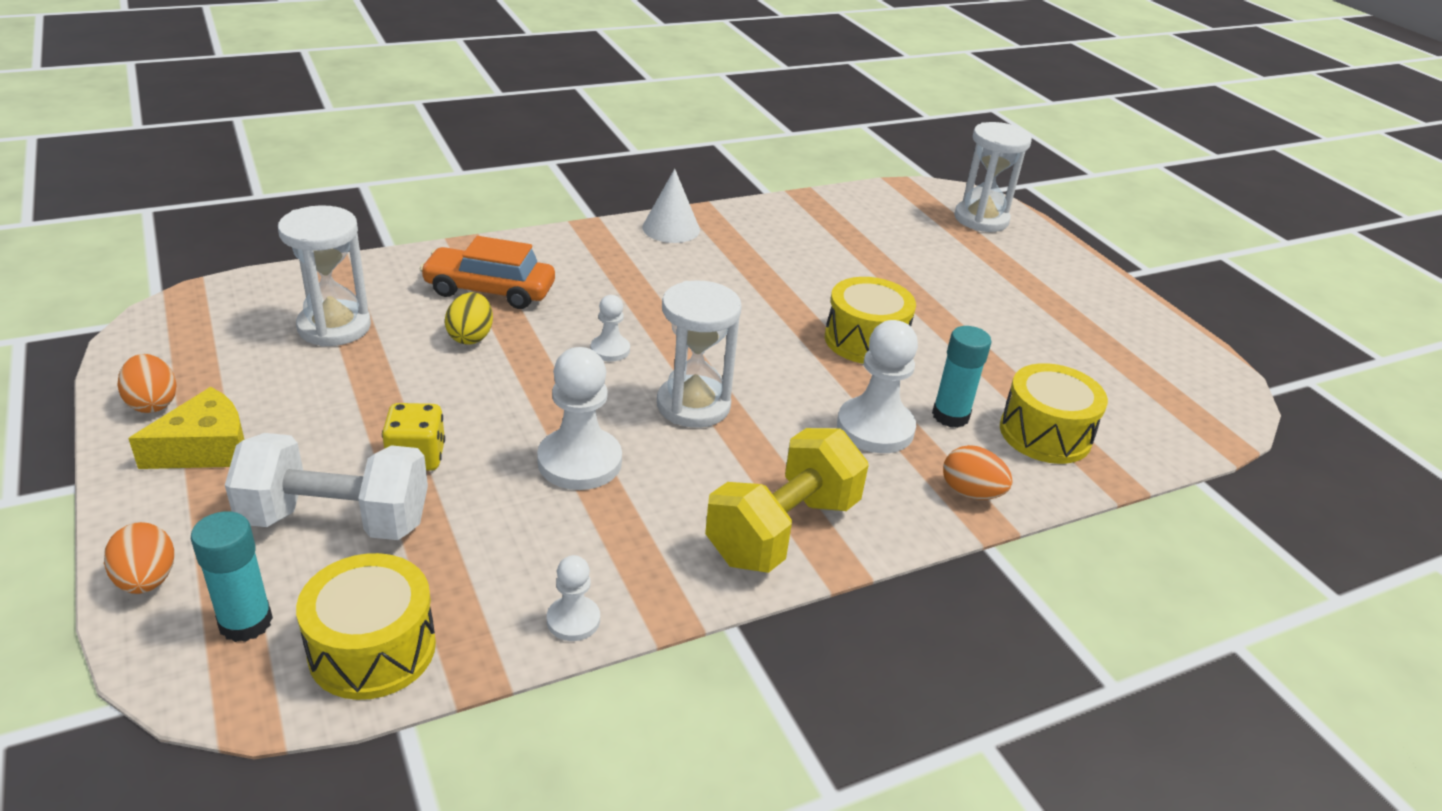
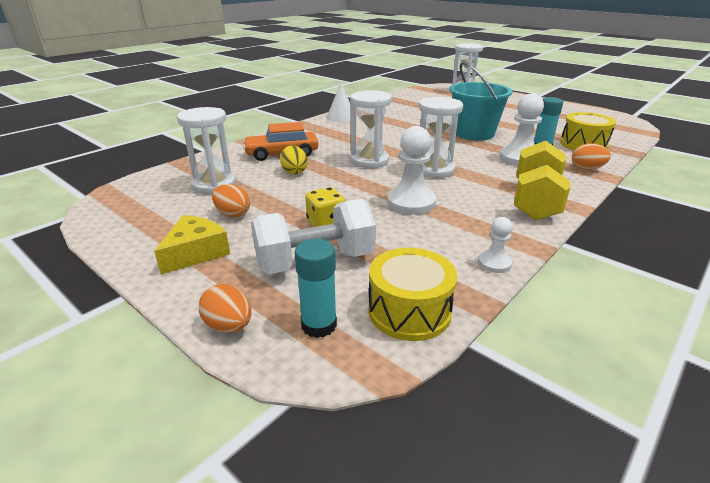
camera: 20 degrees left, 5 degrees down
orange egg [117,354,177,413] -> orange egg moved to [212,184,250,218]
white pawn [591,295,630,362] -> white hourglass [350,91,392,168]
yellow drum [825,277,916,364] -> turquoise bucket [449,62,513,140]

